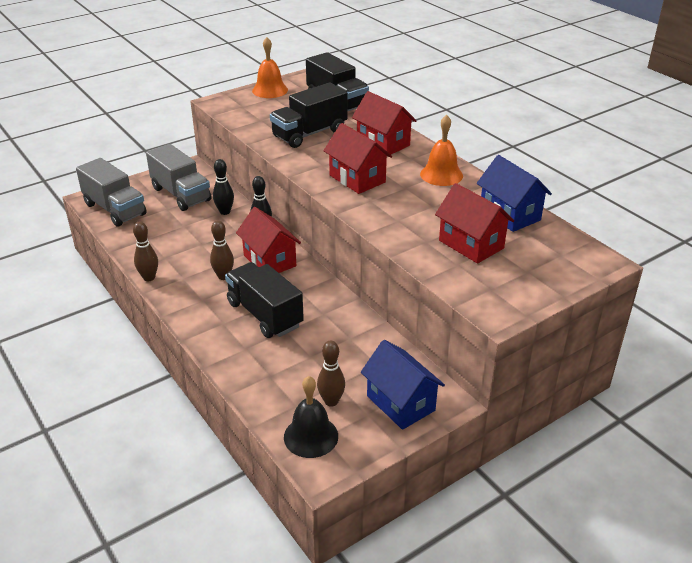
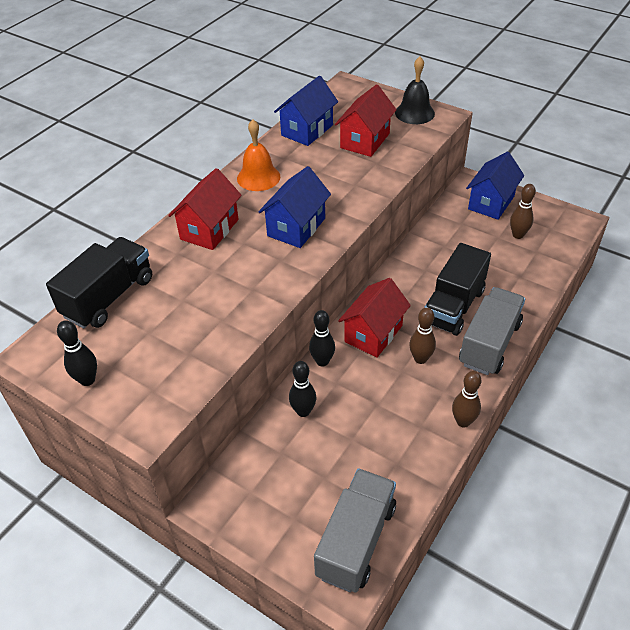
camera: 110 degrees left, 10 degrees up
grey truck [146,144,211,211] -> grey truck moved to [459,287,525,375]
orange bell [252,37,288,98] -> black bowling pin [57,320,97,386]
black truck [270,82,348,148] -> none
black bell [284,376,338,458] -> black bell moved to [395,56,435,124]
red house [324,123,392,194] -> blue house [259,166,331,248]

